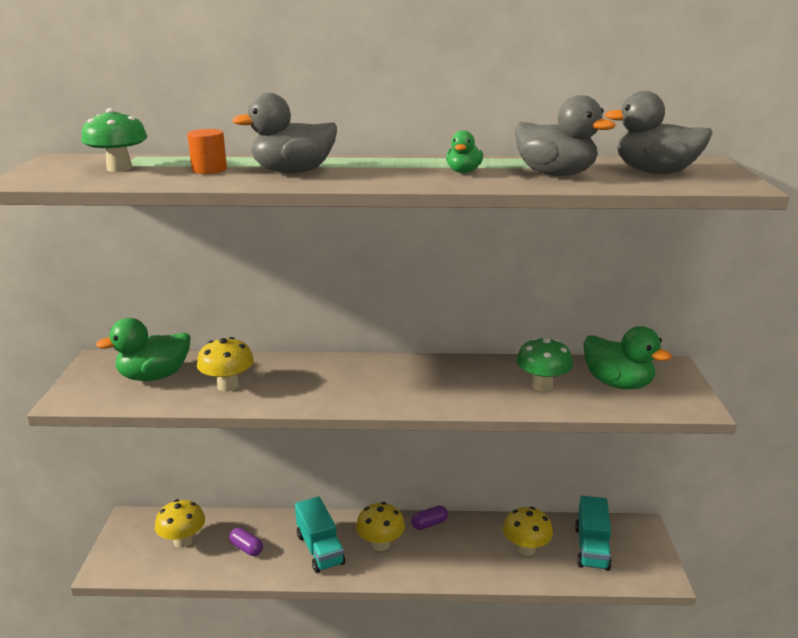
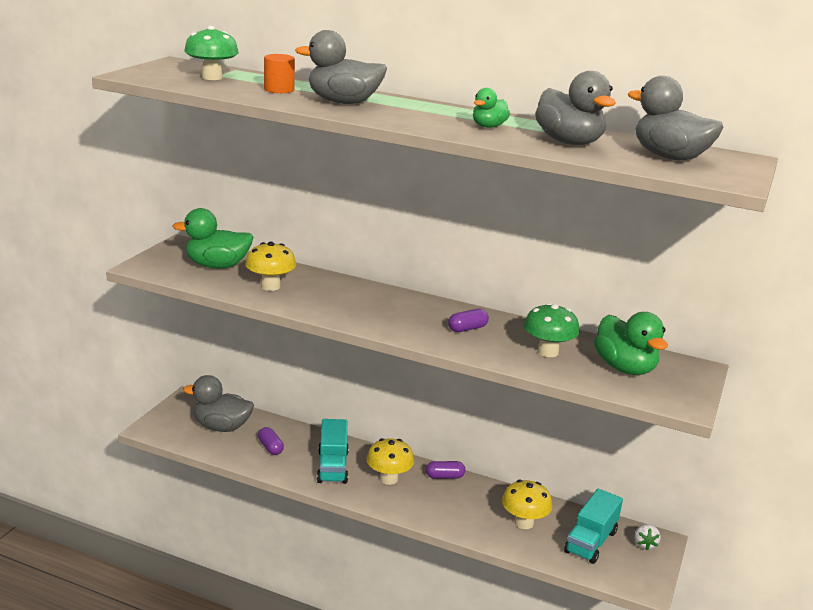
camera: 20 degrees right, 0 degrees up
yellow mushroom [155,499,205,548] -> grey duck [183,375,254,432]
none -> purple capsule [448,309,489,332]
none -> white strawberry [634,524,661,550]

